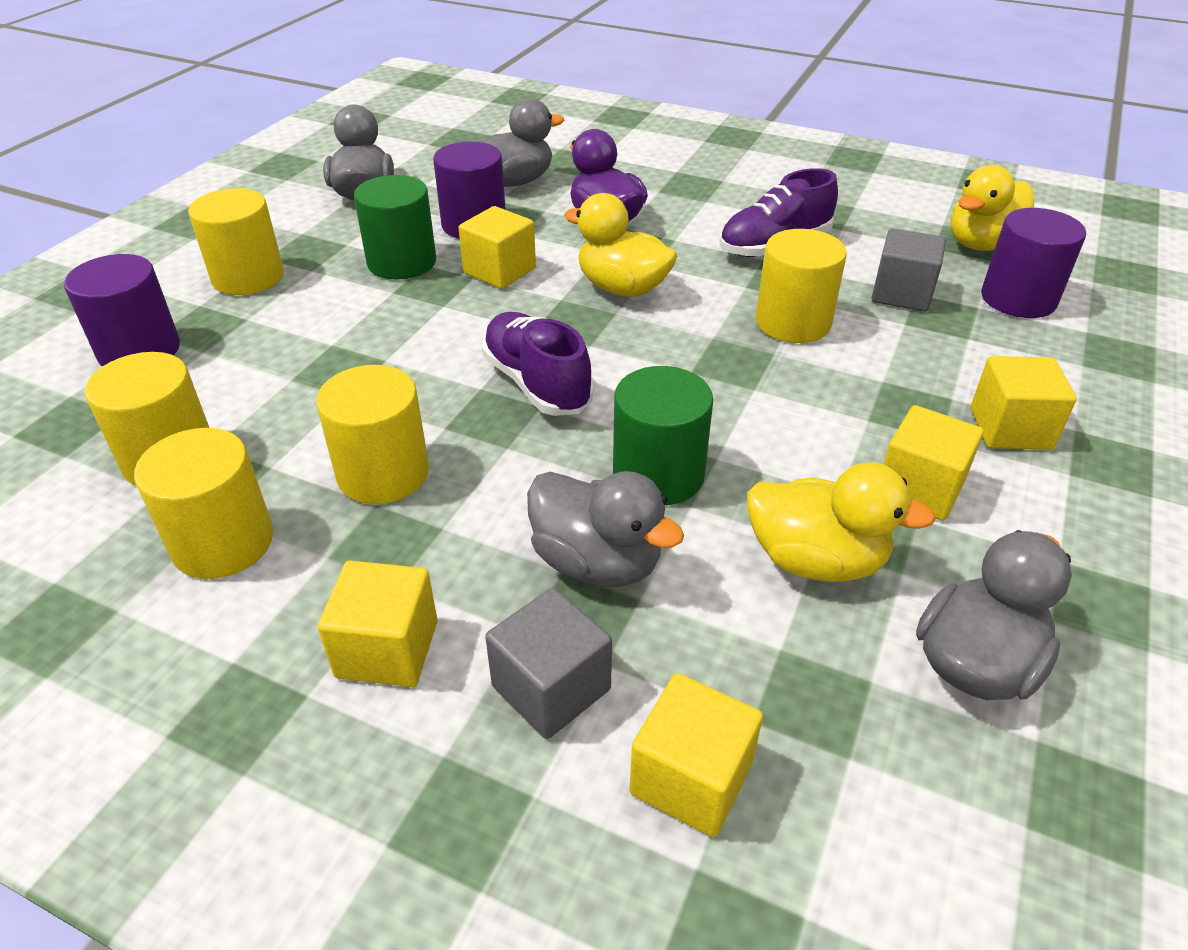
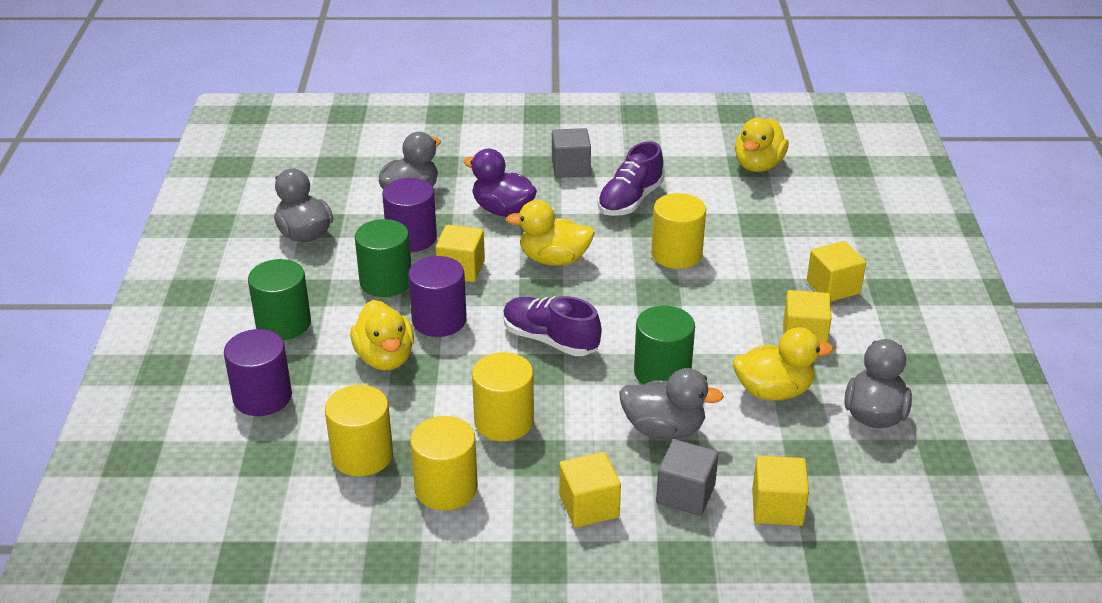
camera: 25 degrees left, 5 degrees down
yellow cylinder [188,188,284,295] -> green cylinder [248,259,311,340]
grey cube [872,228,946,312] -> grey cube moved to [552,128,591,178]
purple cylinder [981,208,1086,318] -> purple cylinder moved to [408,256,467,337]
none -> yellow duck [350,300,414,370]

